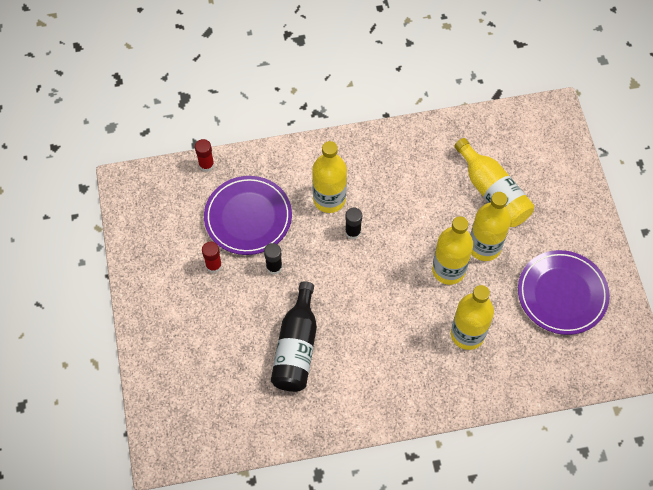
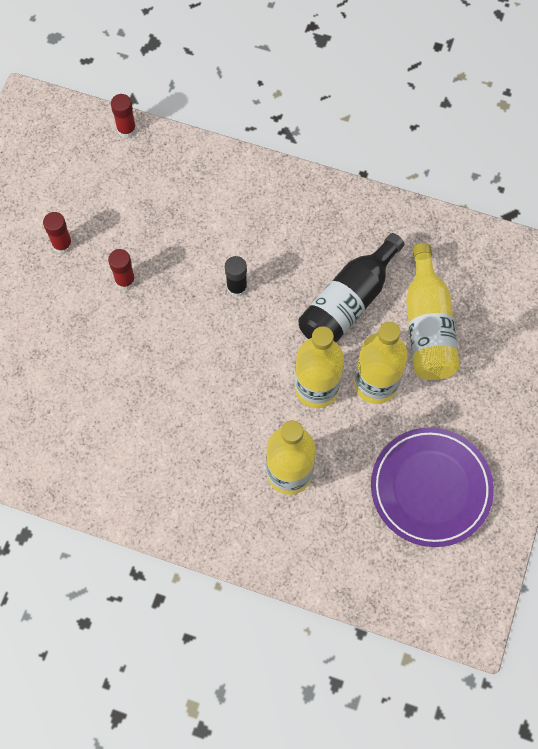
camera: 30 degrees right, 5 degrees up
purple plate [204,176,292,255] -> none
black glue stick [264,243,282,274] -> red glue stick [108,249,135,290]
black bottle [271,281,317,392] -> black bottle moved to [298,233,405,343]
yellow bottle [312,141,347,213] -> none

